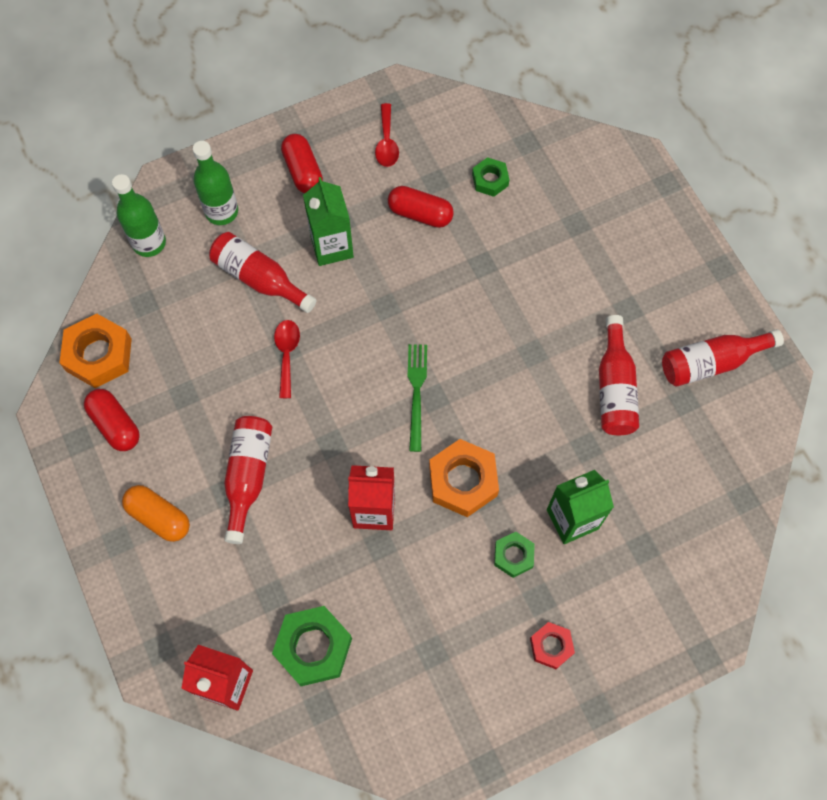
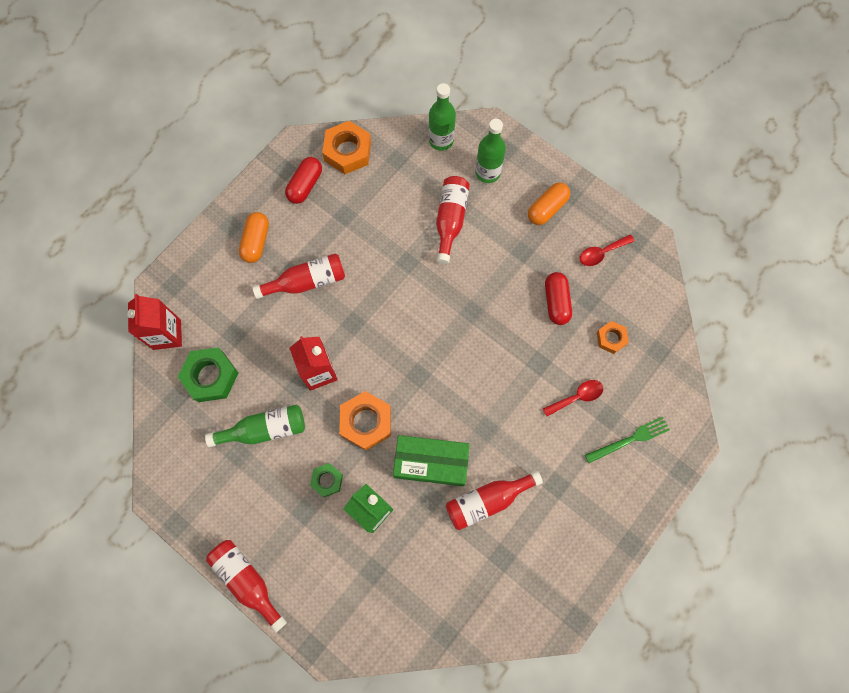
camera: 65 degrees right, 5 degrees up
red spoon [274,320,300,398] -> red spoon moved to [543,380,603,416]
red capsule [281,134,323,193] -> orange capsule [528,182,570,225]
green carton [303,177,354,266] -> none
green fork [408,344,427,452] -> green fork moved to [585,417,670,463]
green nut [472,157,510,197] -> orange nut [597,321,629,354]
red nut [530,622,575,669] -> none
red bottle [662,329,784,387] -> red bottle moved to [206,540,287,633]
none -> green bottle [205,405,305,447]
none -> green box [393,435,470,486]

